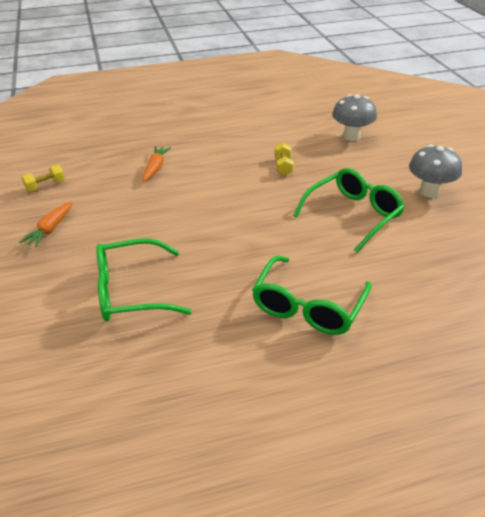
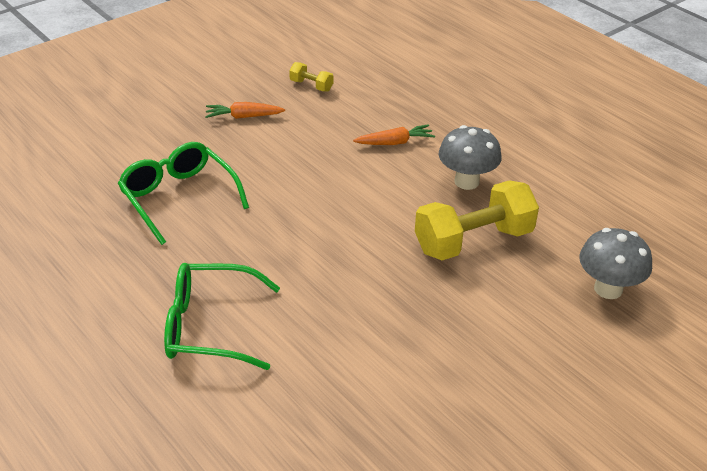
camera: 65 degrees right, 0 degrees up
yellow dumbbell [275,143,294,175] -> yellow dumbbell [415,180,539,260], size x2.22
green glasses [293,168,405,253] -> none
grey mushroom [409,144,462,198] -> grey mushroom moved to [438,125,502,190]

